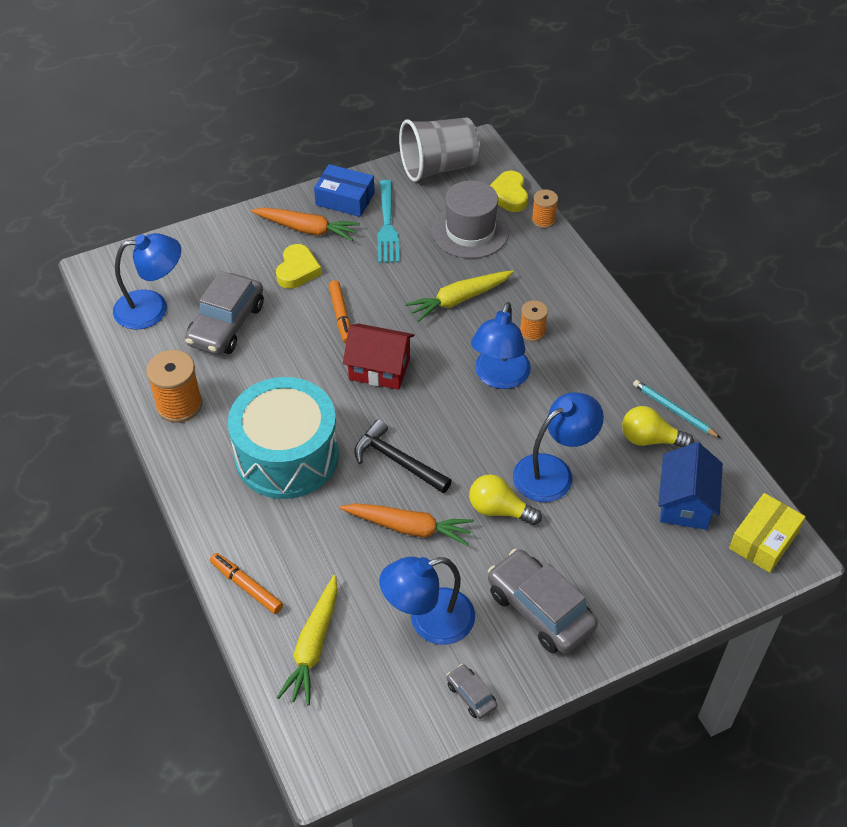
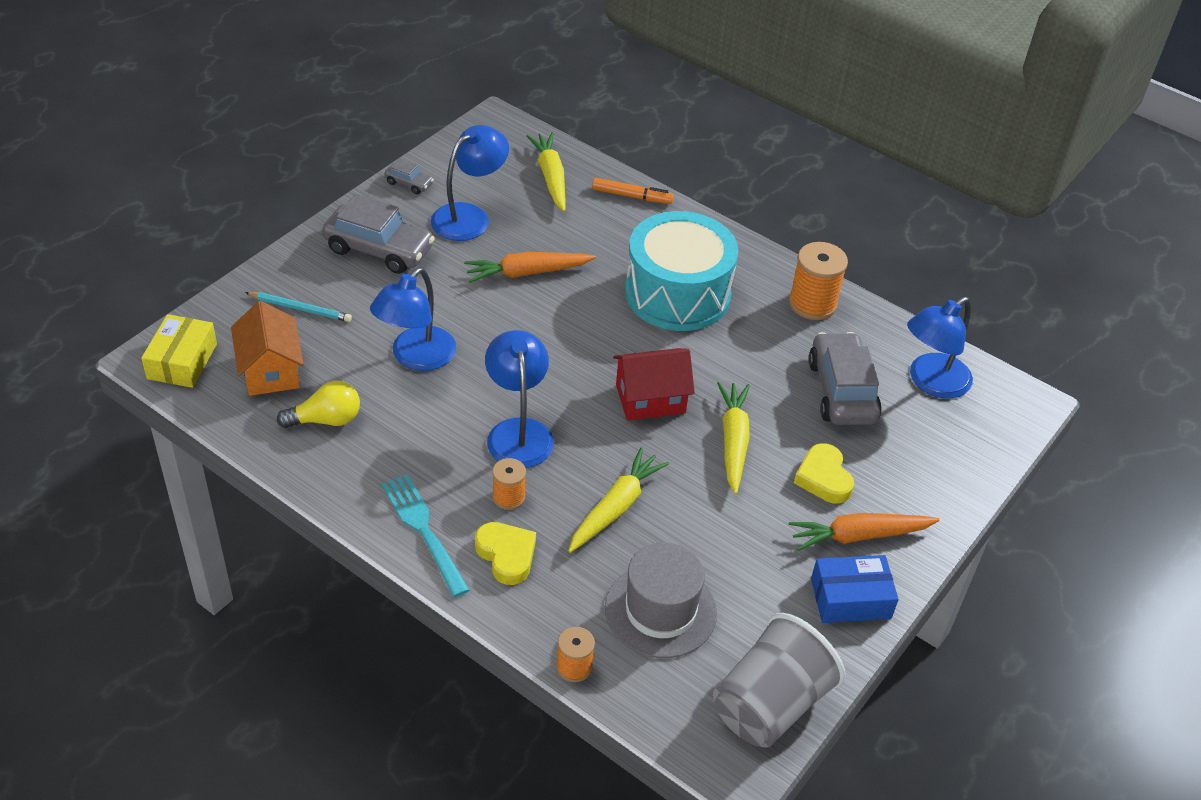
camera: 150 degrees right, 5 degrees down
orange marker [329,280,351,343] -> yellow carrot [717,382,750,494]
black hammer [354,419,452,493] -> none
turquoise fork [377,180,399,263] -> turquoise fork moved to [382,474,470,597]
yellow light bulb [469,474,542,525] -> none
yellow heart [490,171,528,212] -> yellow heart moved to [475,522,536,585]
turquoise pencil [633,380,721,438] -> turquoise pencil moved to [245,292,352,322]
blue house [658,442,723,530] -> orange house [231,301,304,396]

